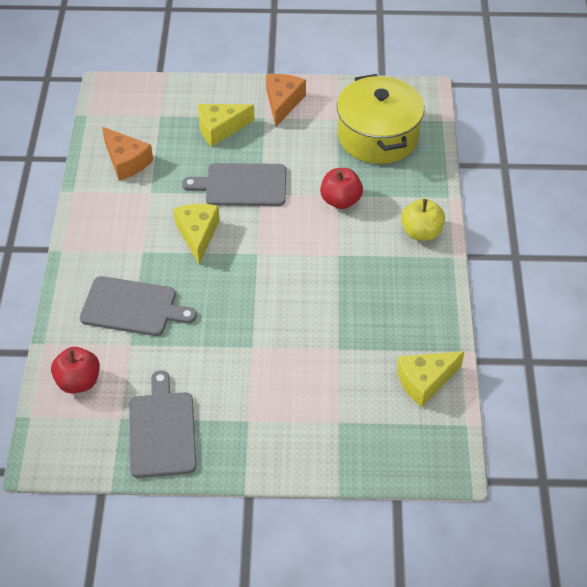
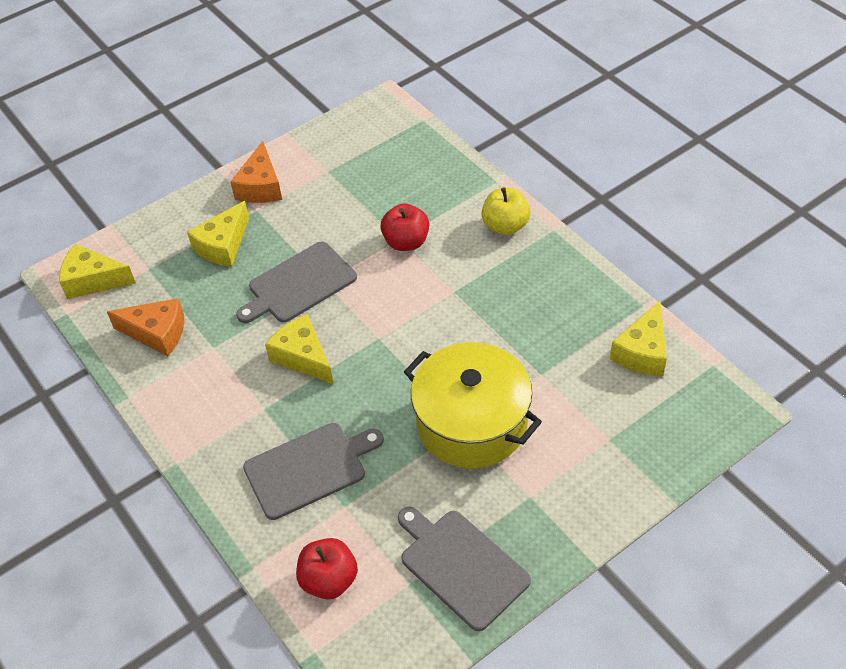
camera: 35 degrees left, 0 degrees up
orange cheese [266,74,306,127] -> orange cheese turned 150 degrees counterclockwise [231,141,282,203]
yellow pot [337,74,424,164] -> yellow pot moved to [404,342,542,469]
none -> yellow cheese [59,244,136,299]

